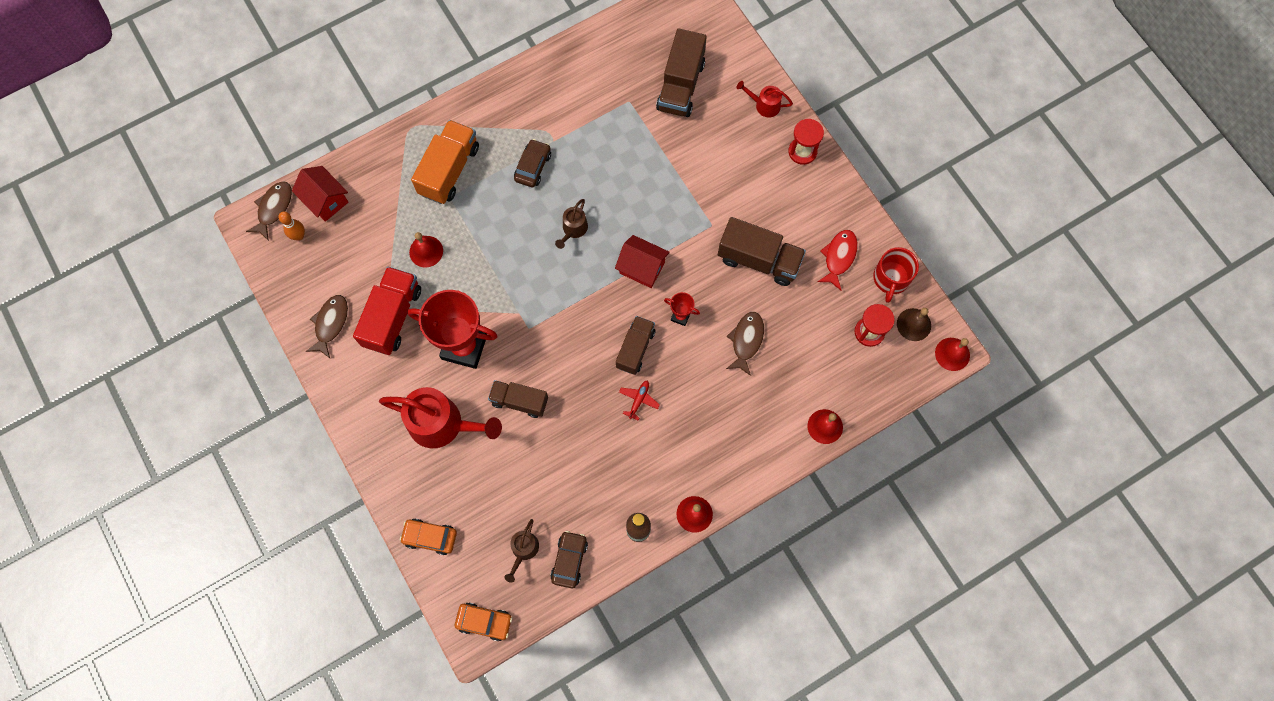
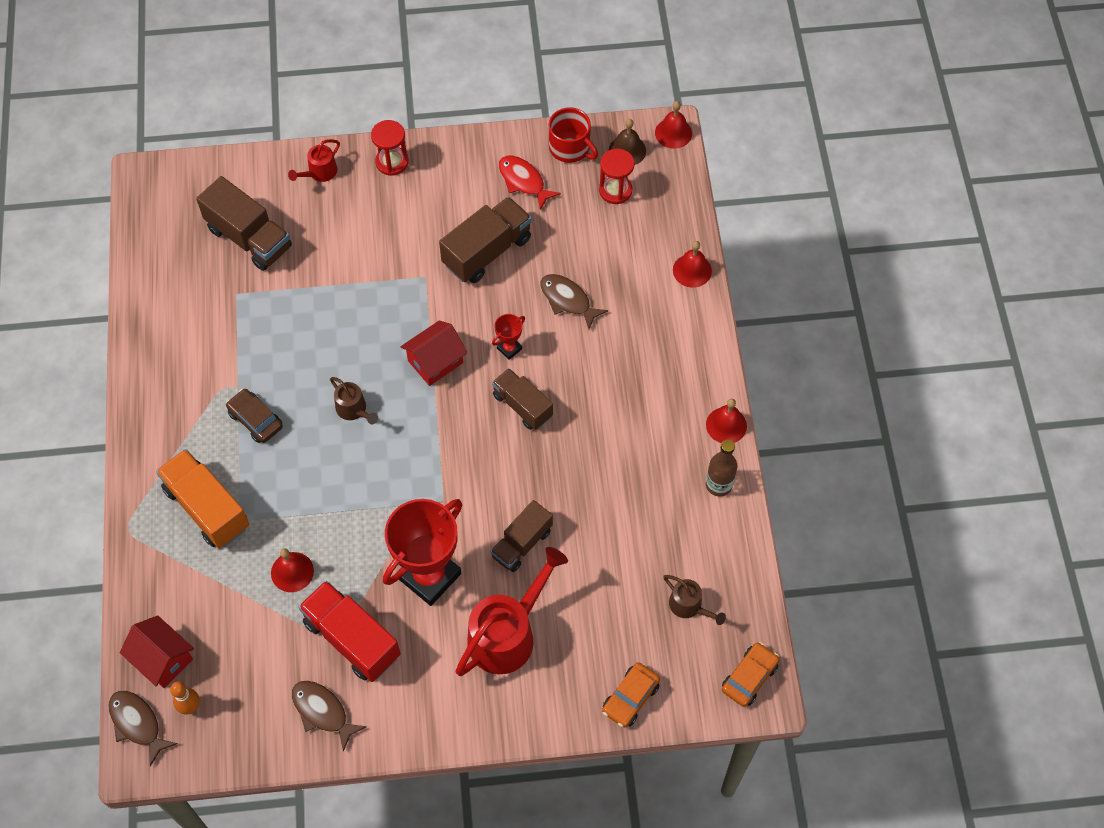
camera: 65 degrees left, 10 degrees down
red house [292,166,348,222] -> red house turned 60 degrees clockwise [120,615,194,688]
brown car [550,531,588,589] -> none
red plane [619,381,660,420] -> none

